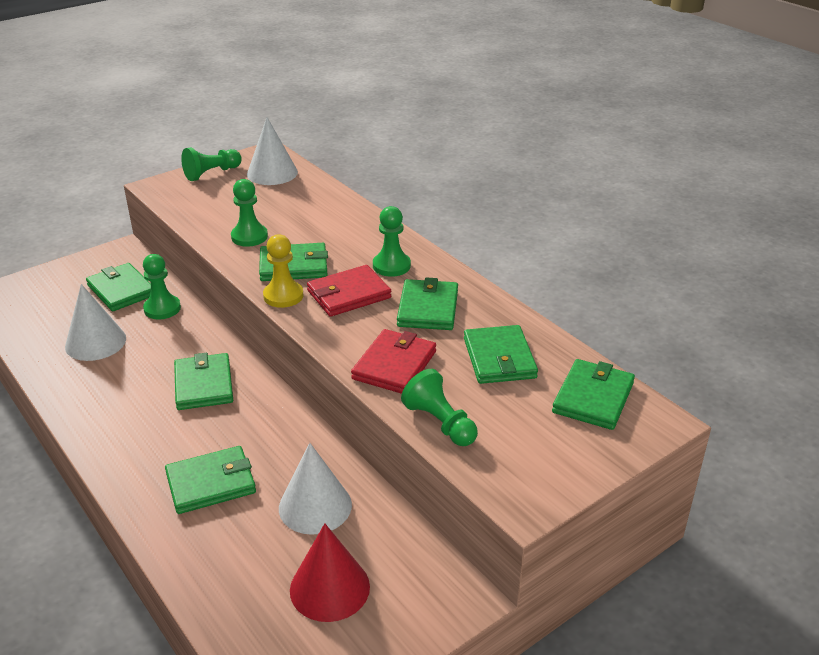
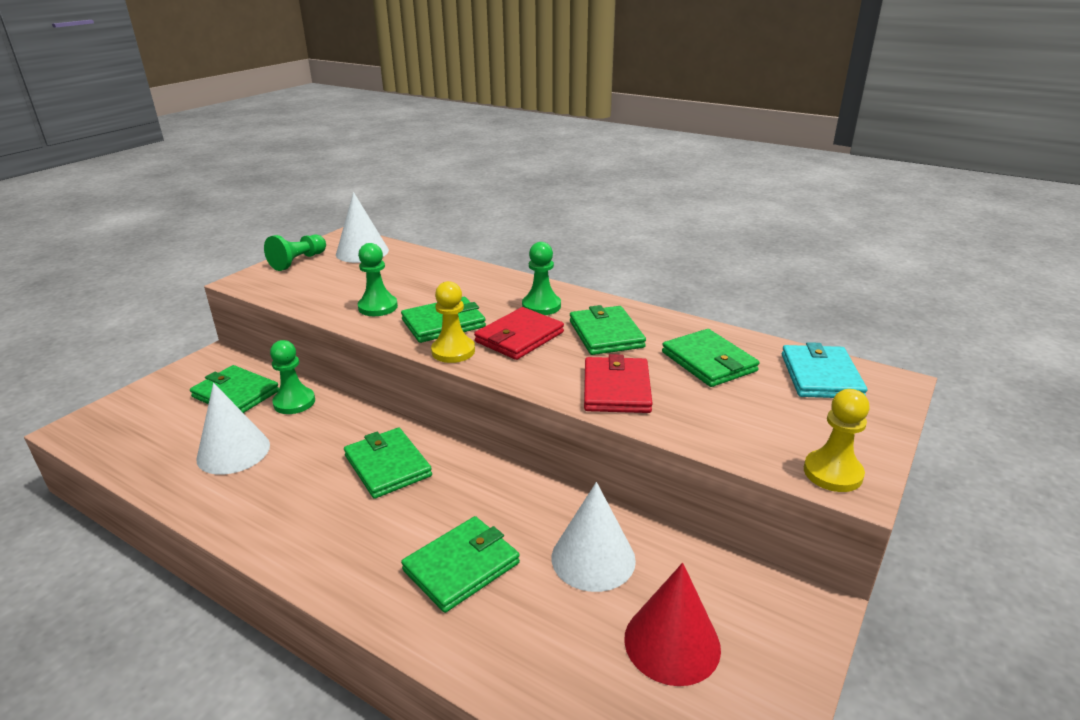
camera: 20 degrees left, 5 degrees down
green pawn [401,369,478,446] -> none
green wallet [552,359,635,430] -> turquoise wallet [782,342,867,398]
none -> yellow pawn [804,389,870,492]

